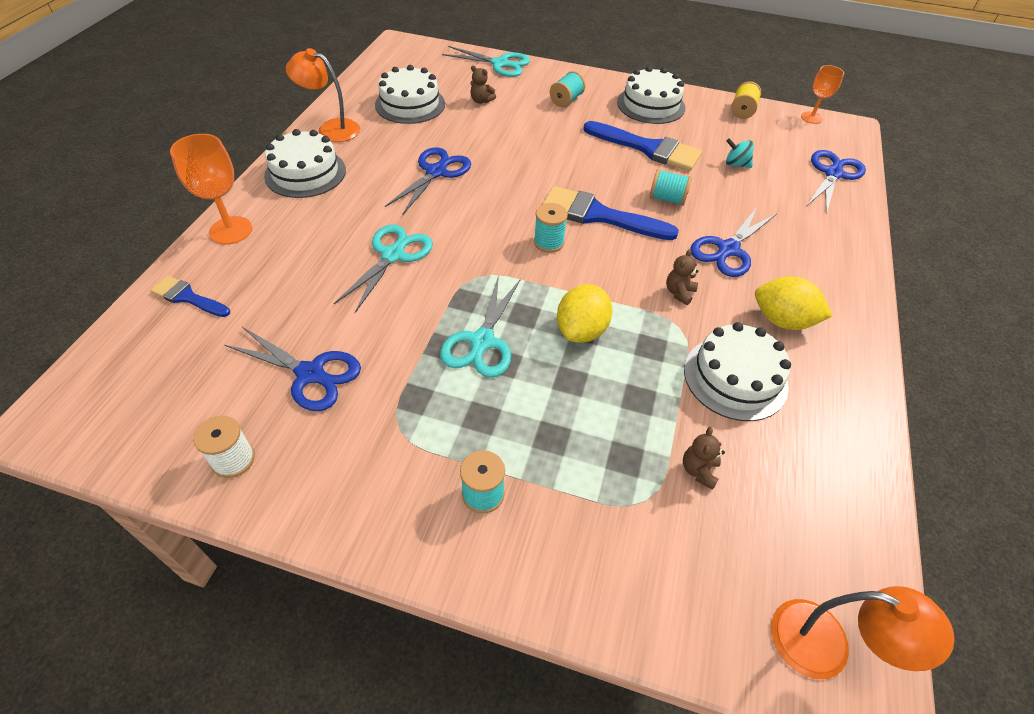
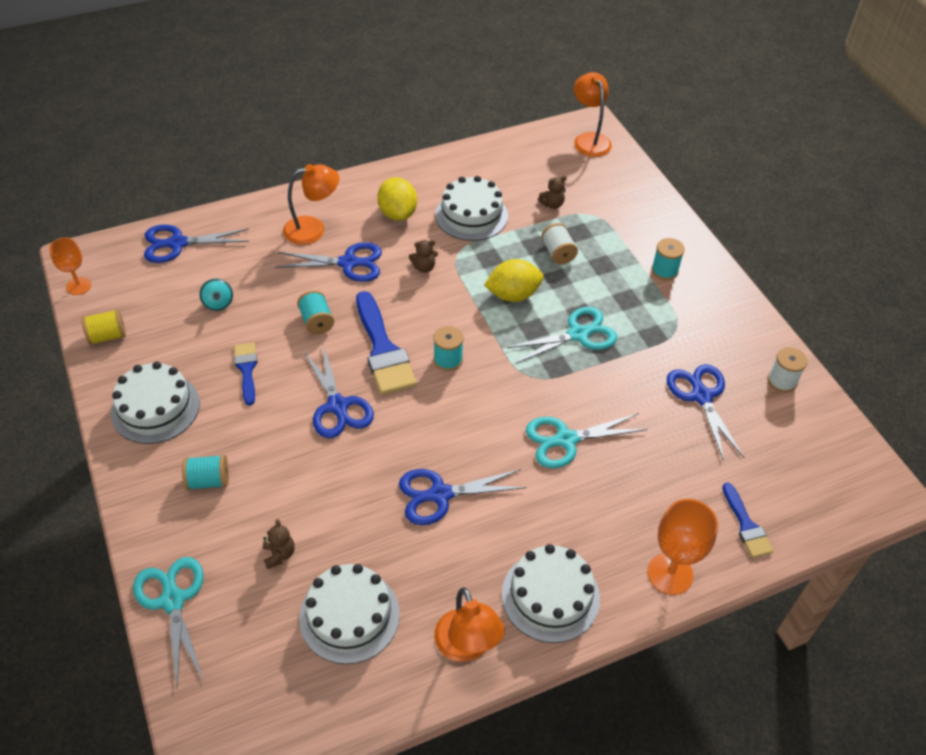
camera: 130 degrees left, 0 degrees up
blue brush [583,121,702,171] -> blue brush [234,342,257,406], size x0.56
none -> orange lamp [283,164,339,245]
none -> blue scissors [304,345,374,438]
none -> white spool [541,223,578,265]

